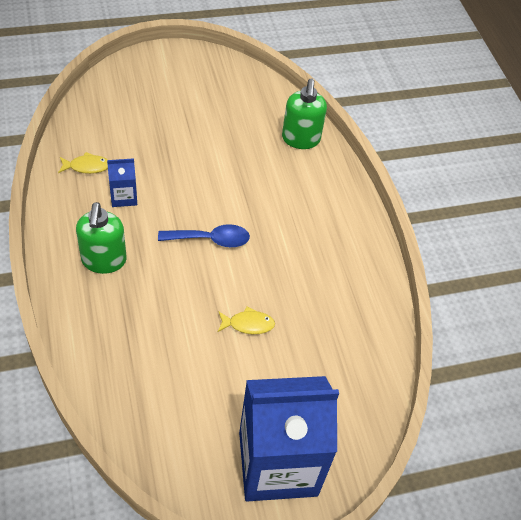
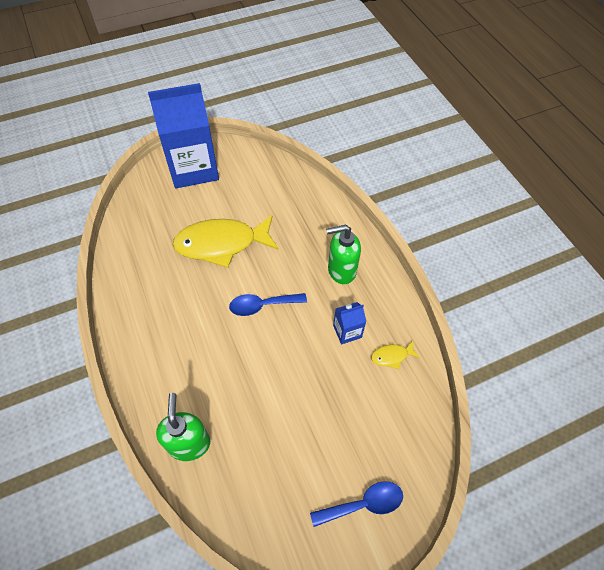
camera: 175 degrees right, 5 degrees up
green soap dispenser [76,202,127,274] -> green soap dispenser turned 90 degrees counterclockwise [326,225,361,284]
yellow fish [217,306,275,334] -> yellow fish [172,215,279,268], size x2.41
none -> blue spoon [310,481,403,527]

